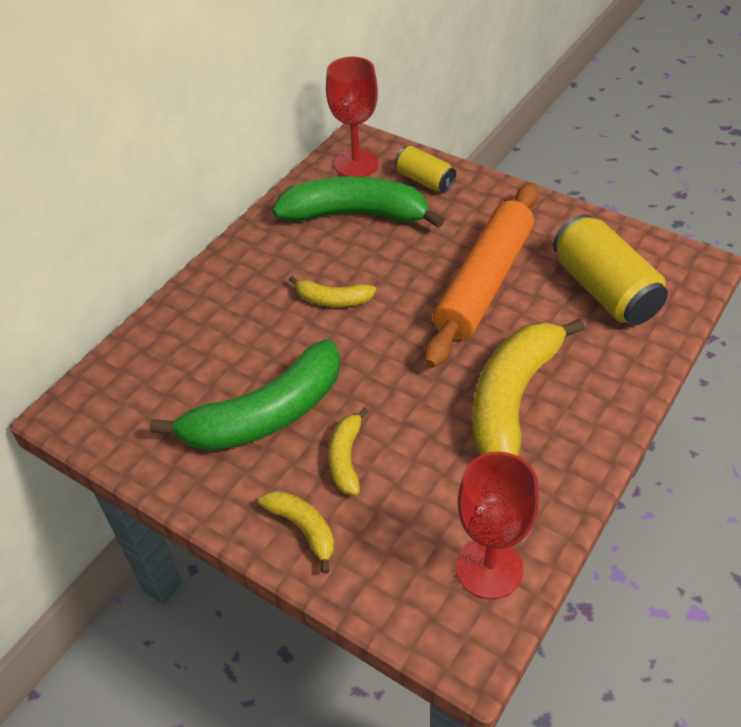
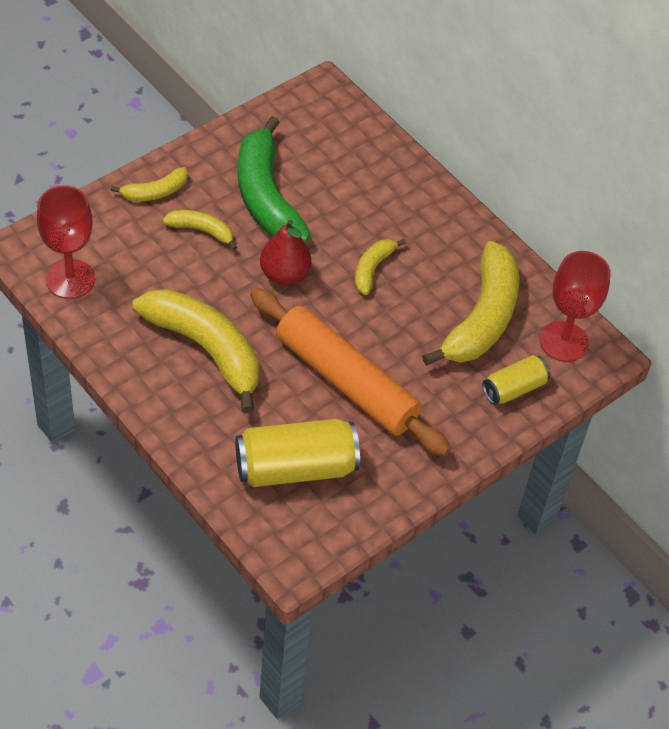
camera: 100 degrees right, 5 degrees up
green banana [272,176,445,228] -> yellow banana [422,241,519,366]
none -> red pear [260,220,311,285]

